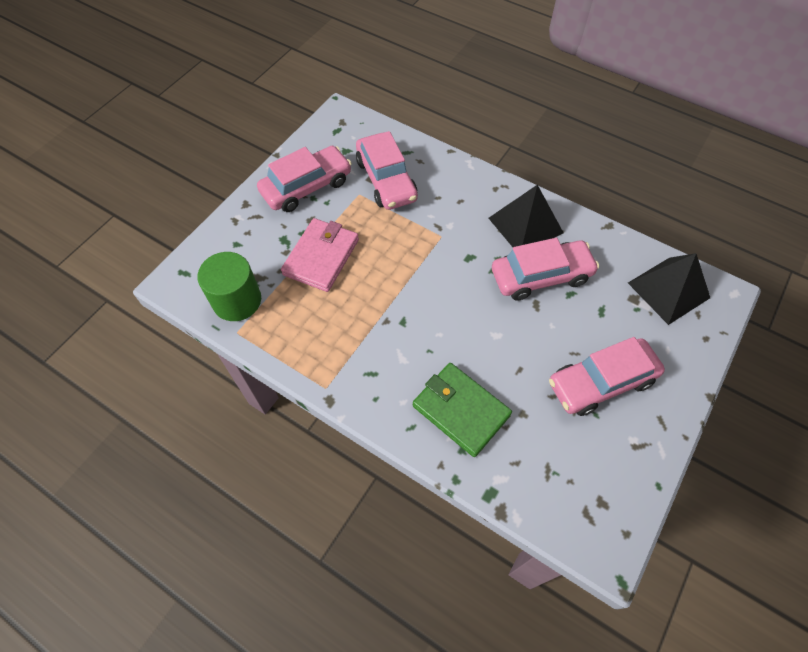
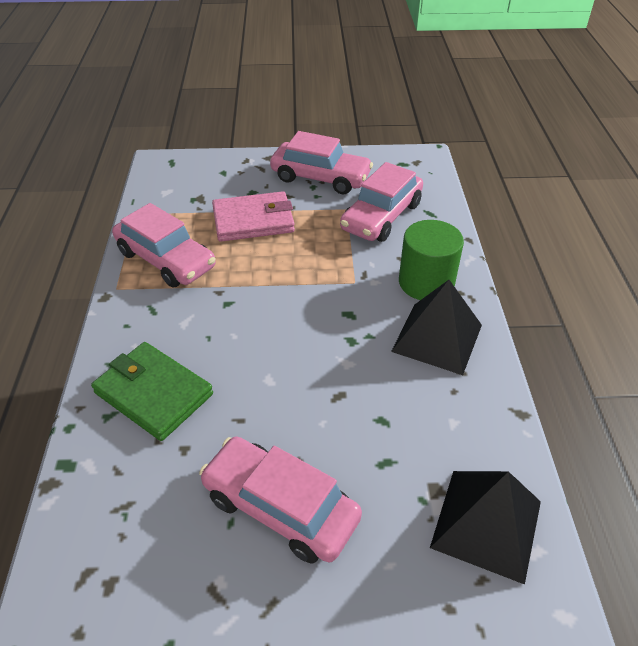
camera: 55 degrees right, 15 degrees down
green cylinder [197,252,261,321] -> green cylinder moved to [399,220,464,300]
green wallet [413,363,512,457] -> green wallet turned 60 degrees counterclockwise [91,342,213,441]
pink car [492,238,599,301] -> pink car moved to [112,203,216,288]

